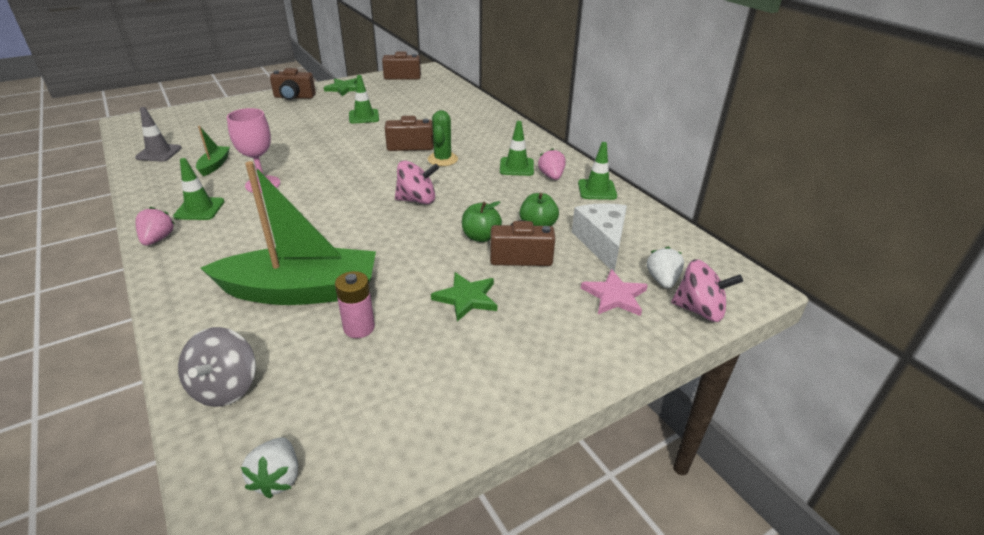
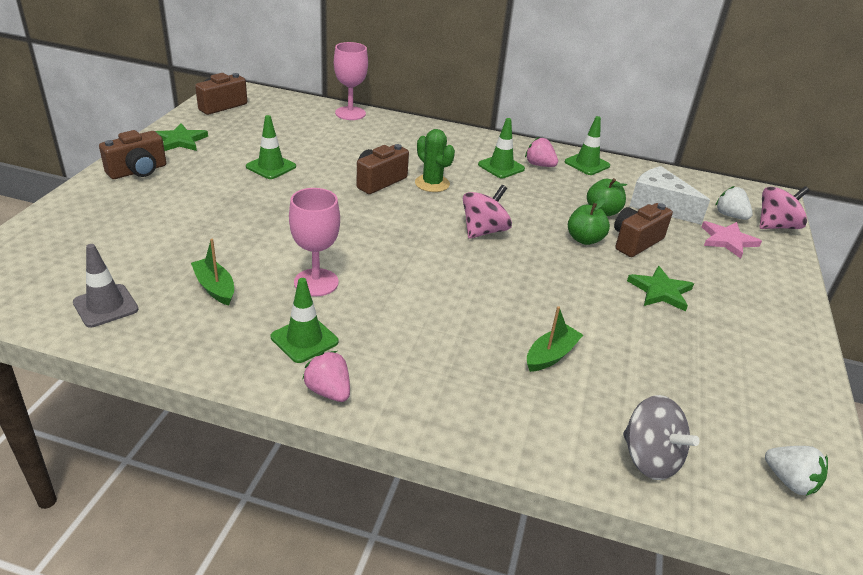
camera: 45 degrees left, 0 degrees up
green boat [201,161,376,305] -> green boat [527,306,583,372], size x0.42
pink battery [335,271,375,338] -> none
none -> pink goblet [334,42,368,120]

